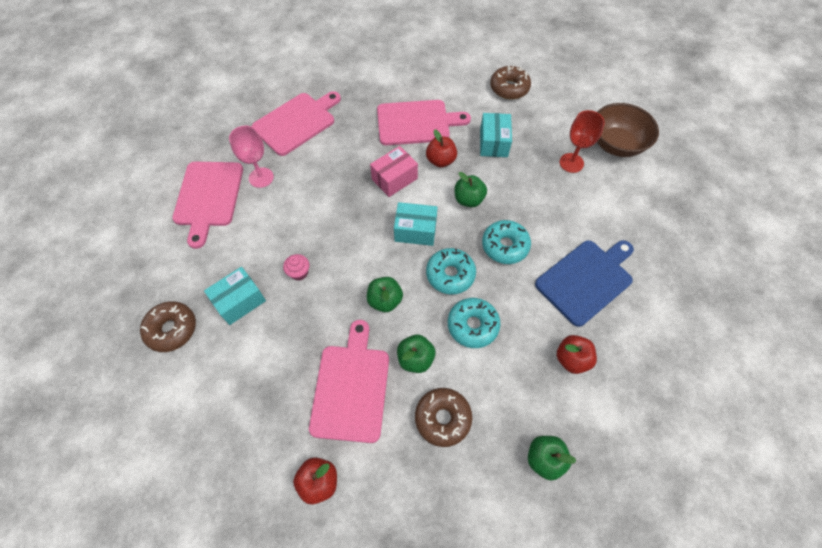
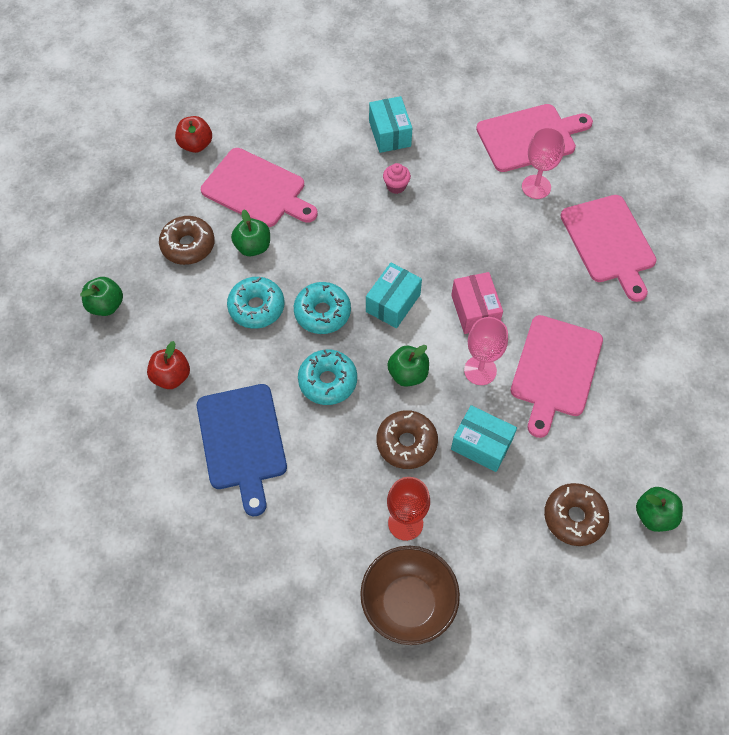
camera: 115 degrees right, 0 degrees up
brown donut [140,301,196,352] -> brown donut moved to [377,410,438,469]
pink cutting board [172,162,243,249] -> pink cutting board turned 135 degrees clockwise [476,104,593,172]
green apple [367,277,403,312] -> green apple moved to [636,487,683,532]
red apple [426,129,457,168] -> pink goblet [464,317,508,385]

